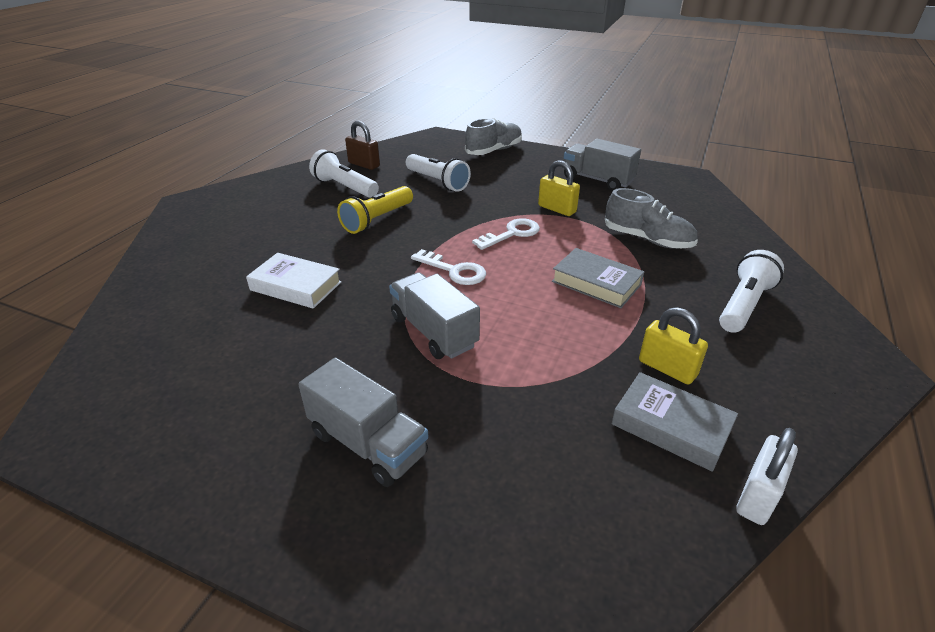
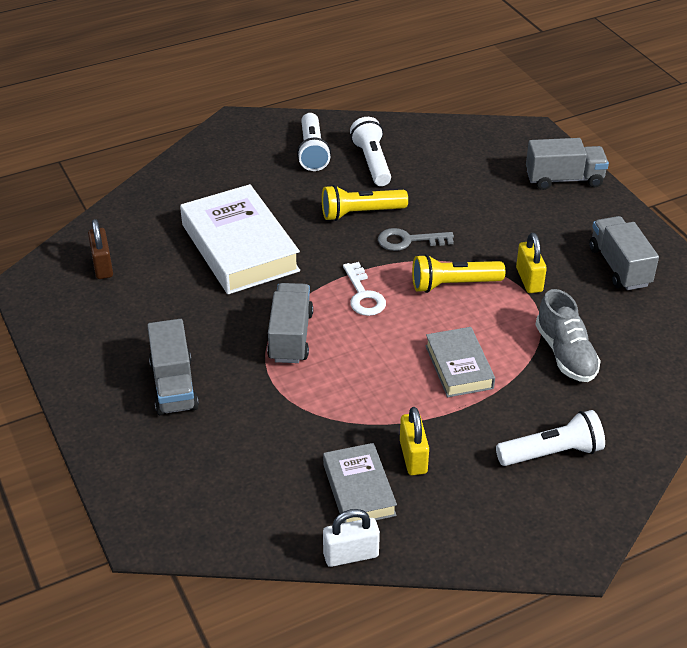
camera: 40 degrees right, 5 degrees up
white book [246,253,342,309] -> white book [180,184,300,294], size x1.79
brown padlock [345,121,380,170] -> brown padlock moved to [88,219,113,279]
white flashlight [406,154,471,192] -> white flashlight moved to [297,113,331,171]
grey shoe [465,118,522,155] -> grey truck [526,138,609,190]
white key [472,218,540,250] -> yellow flashlight [412,254,505,293]
none -> grey key [378,228,454,251]

